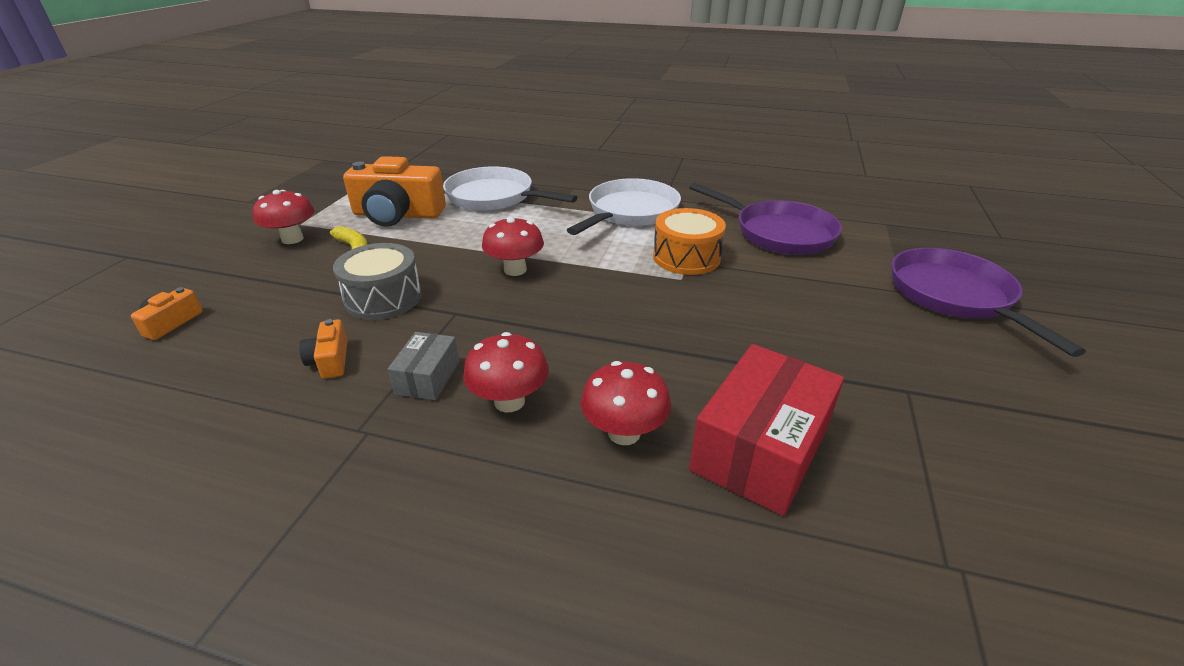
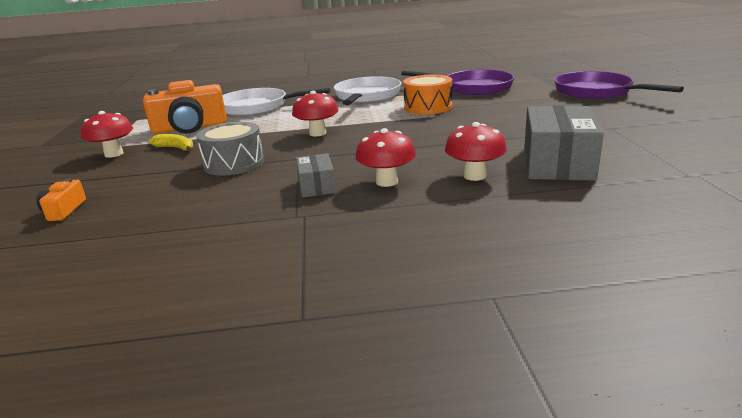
camera: 20 degrees left, 10 degrees down
orange camera [299,319,348,379] -> none
red box [689,344,844,516] -> grey box [524,105,604,181]

